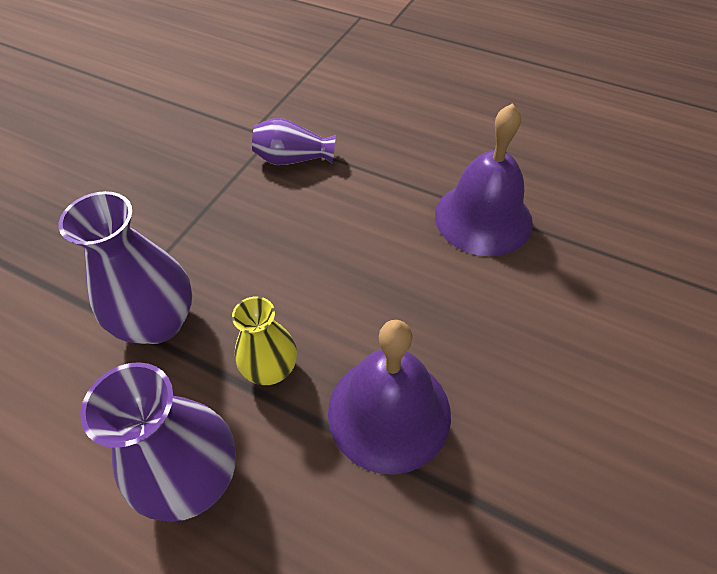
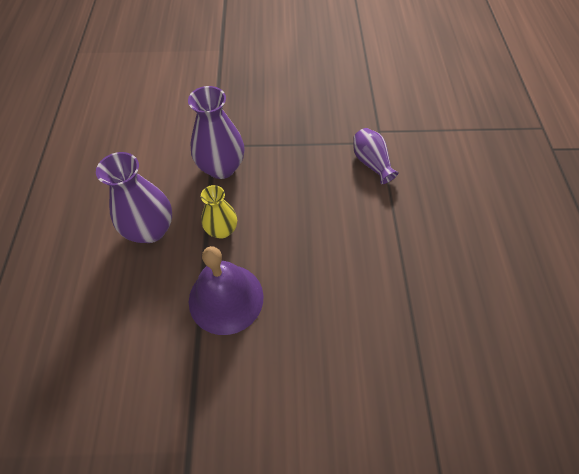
camera: 60 degrees right, 5 degrees up
purple bell [435,103,533,256] -> none

